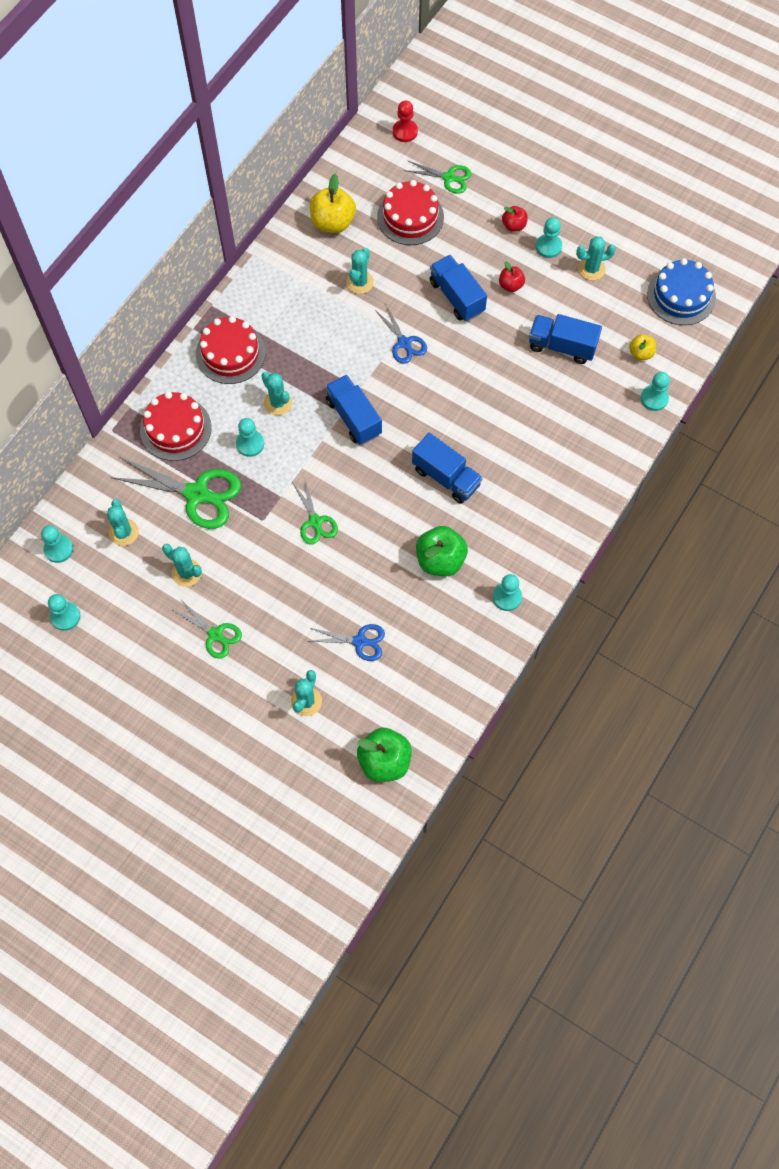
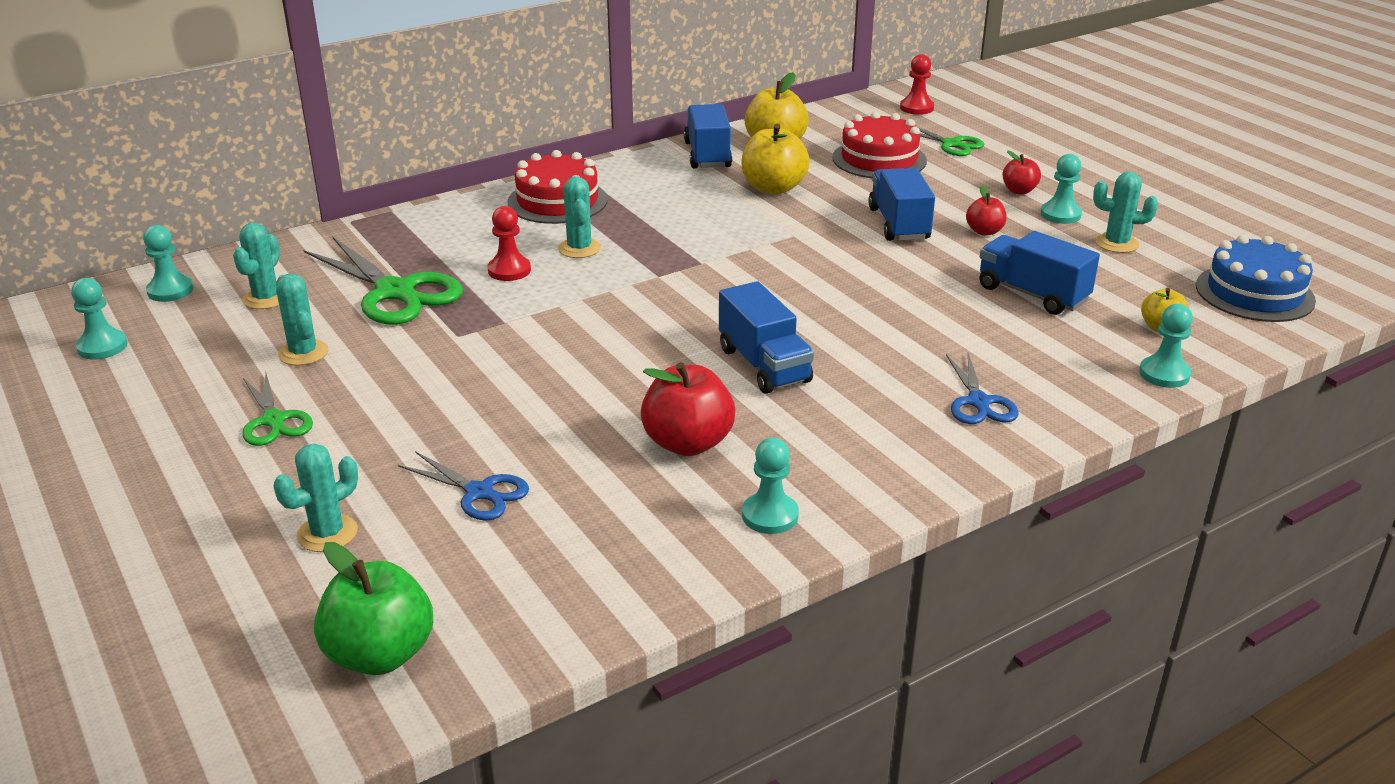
camera: 25 degrees right, 35 degrees down
red cake [140,392,212,461] -> none
turquoise pawn [236,418,264,457] -> red pawn [488,206,531,281]
green scissors [293,477,338,545] -> none
blue truck [325,375,382,445] -> blue truck moved to [684,104,732,168]
turquoise cactus [346,248,374,294] -> yellow apple [741,124,810,195]
blue scissors [375,305,427,364] -> blue scissors moved to [946,353,1019,424]
green apple [416,526,468,576] -> red apple [641,362,735,456]

